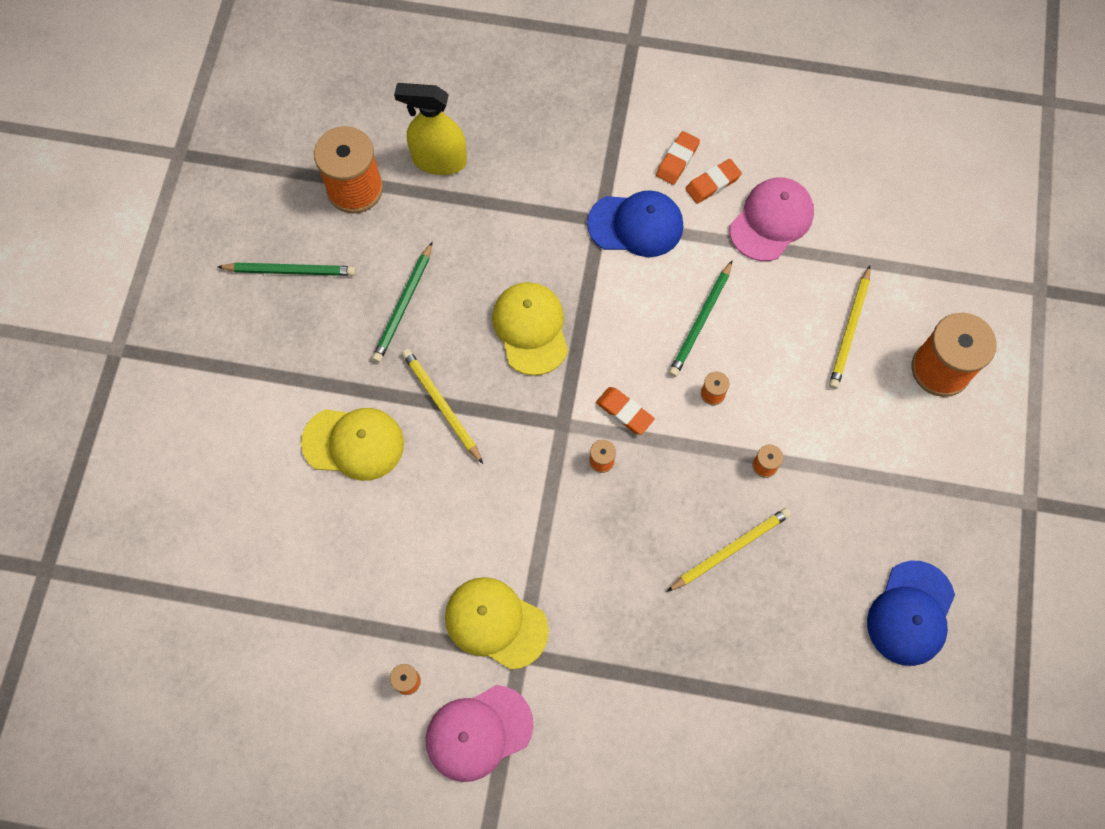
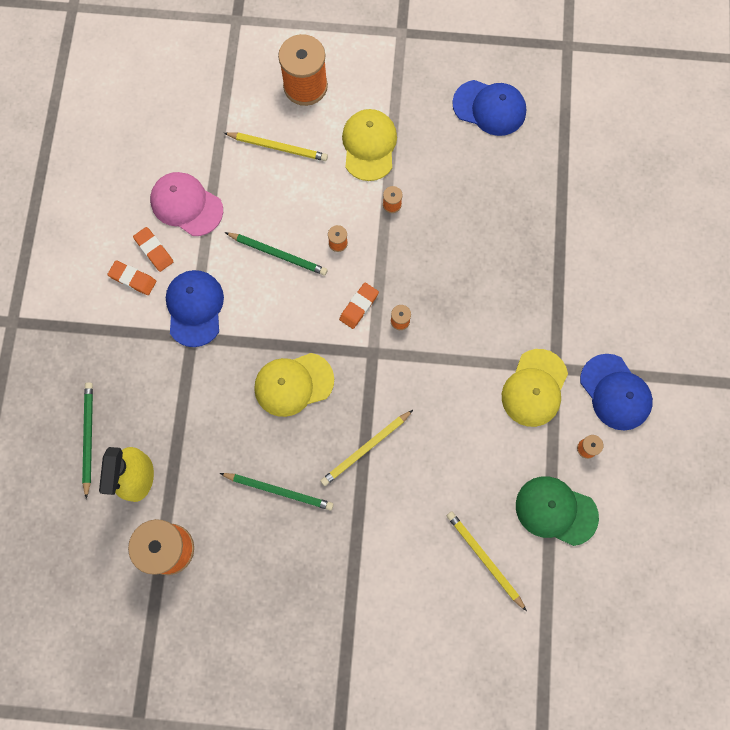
camera: 95 degrees left, 5 degrees up
green pencil [218,263,356,276] -> green pencil moved to [82,382,93,499]
yellow cap [301,408,404,481] -> yellow cap moved to [342,109,397,181]
pink cap [426,685,533,782] -> blue cap [580,354,653,430]
yellow pencil [667,508,791,592] -> yellow pencil moved to [447,512,527,611]
none -> green cap [516,476,599,546]

